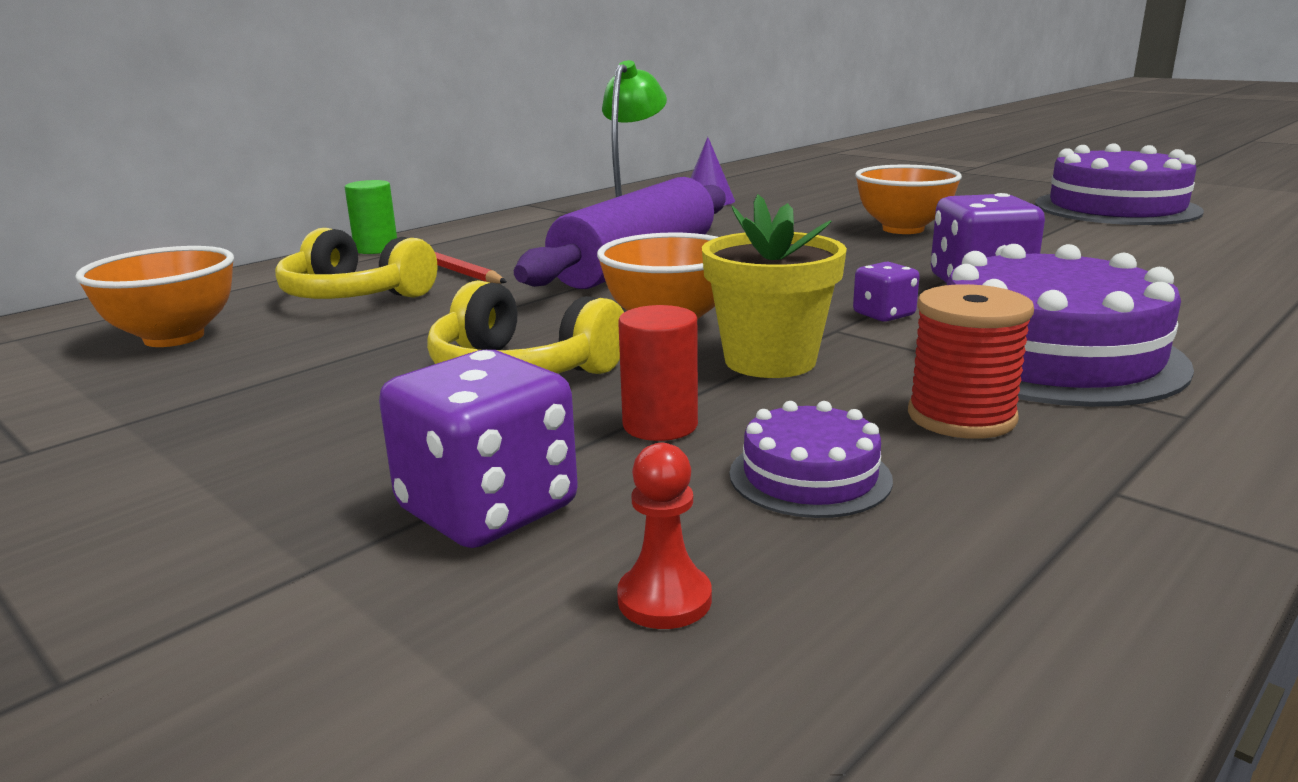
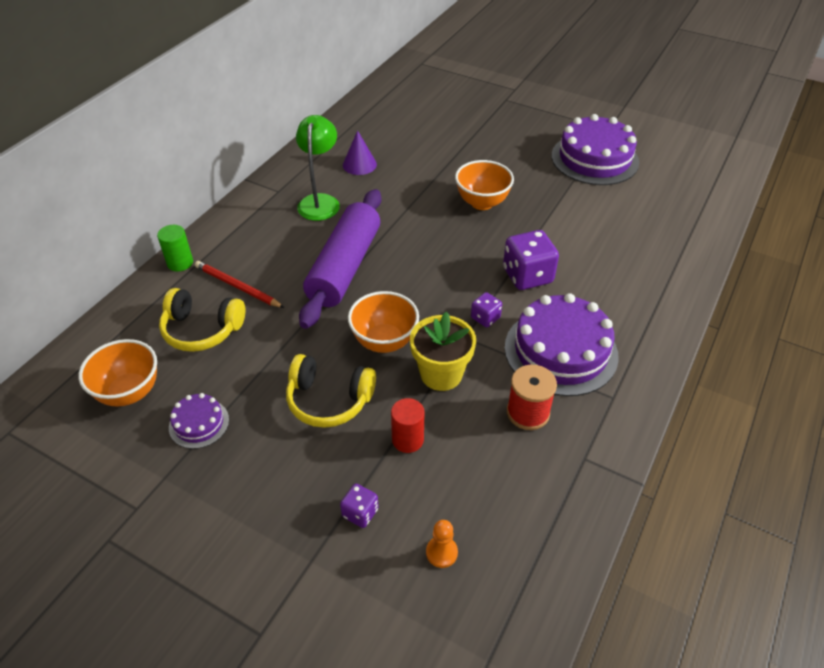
camera: 15 degrees left, 25 degrees up
purple dice [379,350,578,548] -> purple dice [340,484,379,528], size x0.53
red pawn [617,443,712,629] -> orange pawn [426,520,458,568]
purple cake [730,401,893,518] -> purple cake moved to [169,393,229,449]

